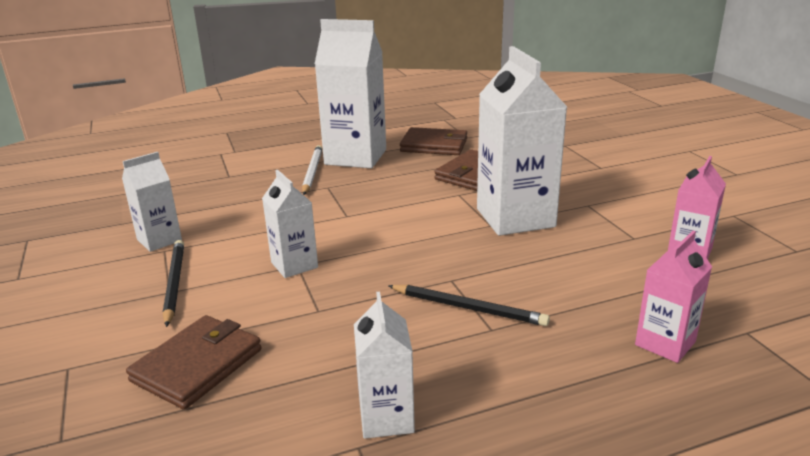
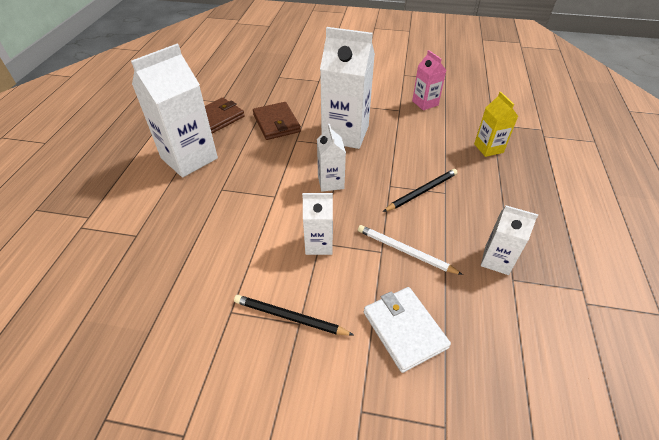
camera: 60 degrees left, 20 degrees up
white carton [122,152,182,252] -> white carton moved to [317,124,346,192]
brown wallet [126,315,262,410] -> white wallet [364,287,451,373]
white pencil [302,145,323,195] -> white pencil moved to [358,225,463,275]
pink carton [635,231,712,363] -> yellow carton [474,92,518,157]

